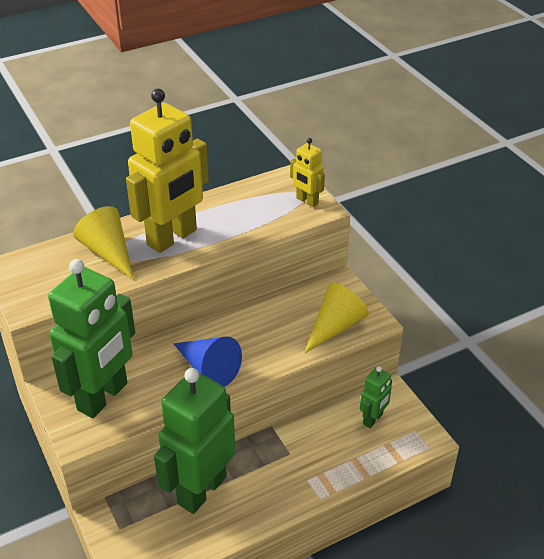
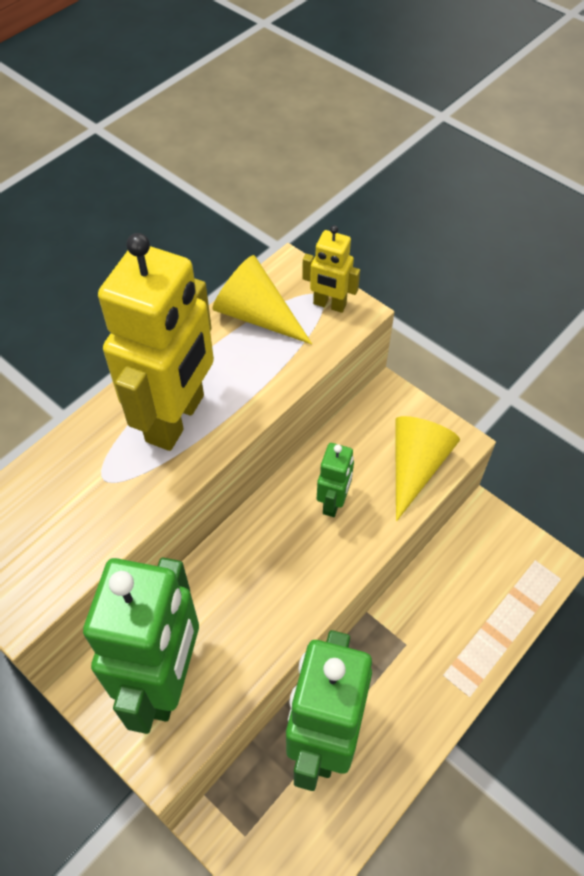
camera: 20 degrees left, 15 degrees up
yellow cone [73,206,134,280] -> yellow cone moved to [212,255,312,344]
blue cone [173,337,242,387] -> none
green robot [360,366,392,428] -> green robot moved to [317,443,354,517]

